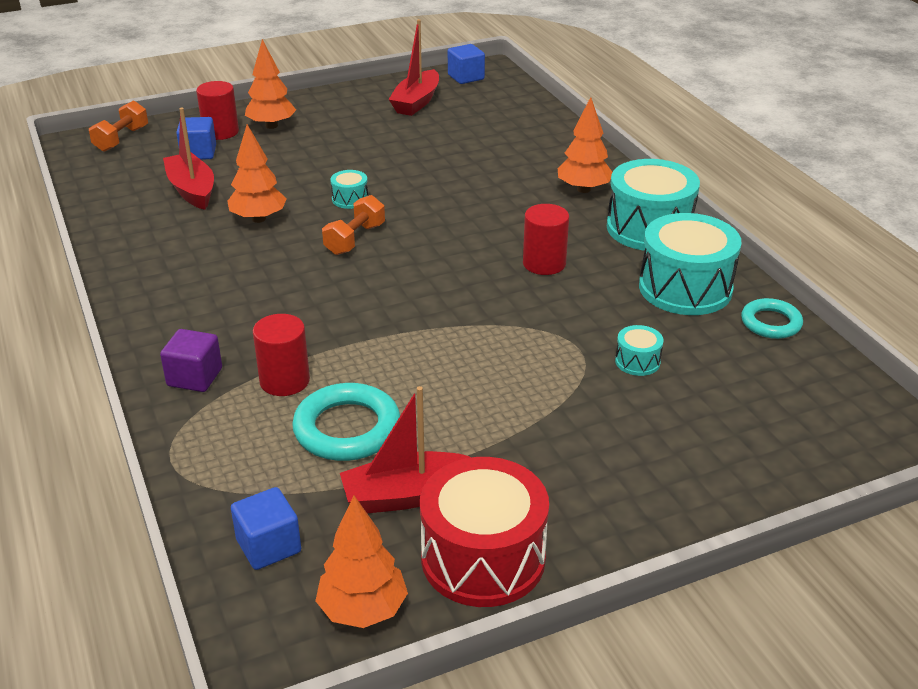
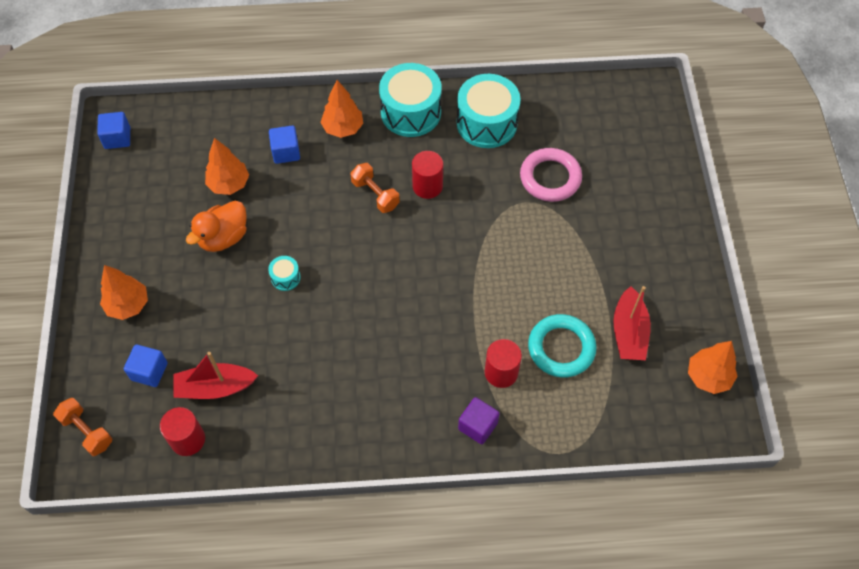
camera: 70 degrees left, 25 degrees up
red cylinder [196,81,239,140] -> red cylinder moved to [160,407,205,456]
orange tree [227,124,287,223] -> orange tree moved to [205,138,249,195]
blue cube [231,487,301,570] -> blue cube moved to [269,126,300,164]
orange dumbbell [322,195,385,255] -> orange dumbbell moved to [350,163,400,213]
red boat [388,19,439,116] -> none
red drum [420,457,549,607] -> none
turquoise drum [615,325,664,376] -> pink ring [520,148,582,202]
turquoise ring [741,298,803,339] -> none
none -> orange duck [186,201,247,252]

